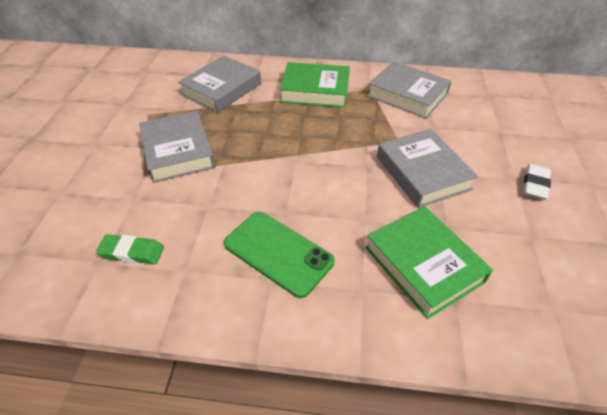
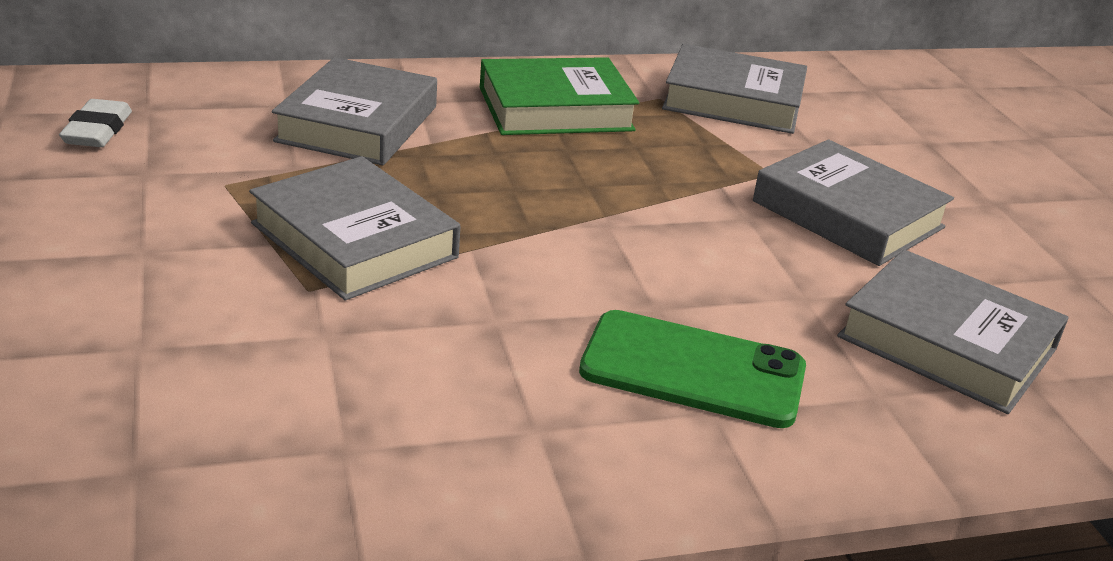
camera: 25 degrees left, 15 degrees down
green eraser [96,235,164,264] -> none
green book [365,206,493,319] -> grey book [837,250,1069,414]
white eraser [523,164,551,200] -> white eraser moved to [59,99,132,147]

